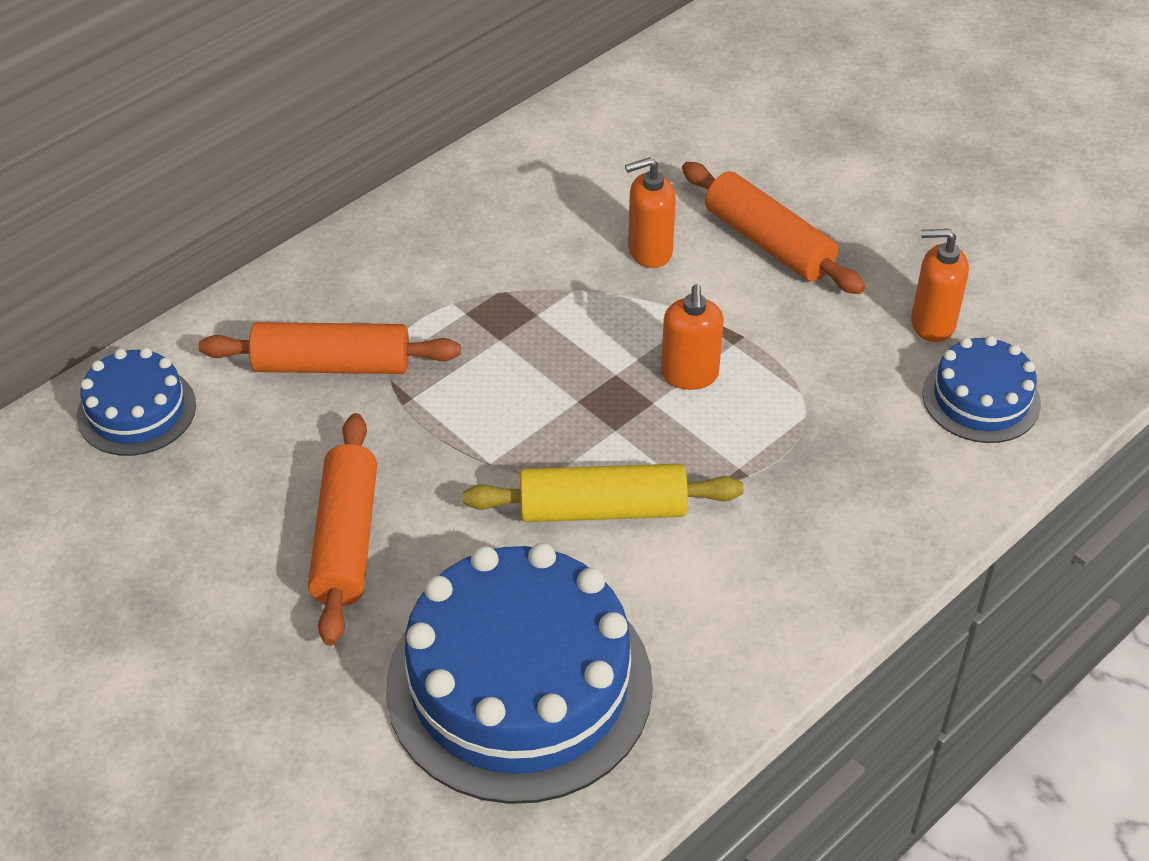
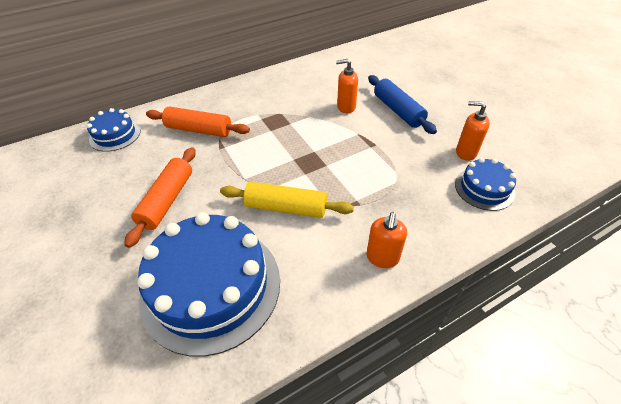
camera: 15 degrees right, 0 degrees up
orange soap dispenser [661,284,724,390] -> orange soap dispenser moved to [367,212,407,268]
orange rolling pin [682,162,865,294] -> blue rolling pin [368,75,437,134]

